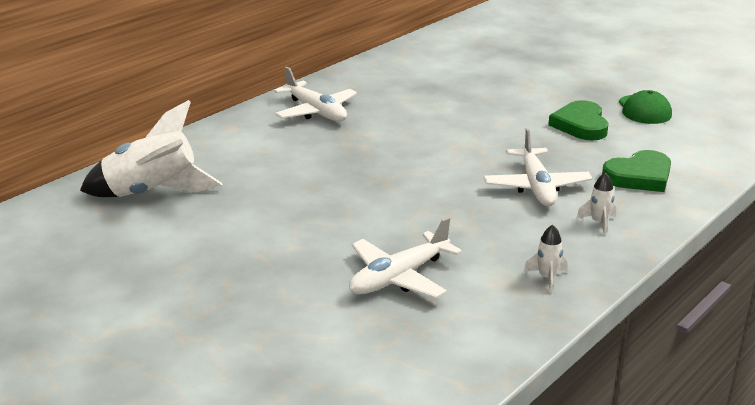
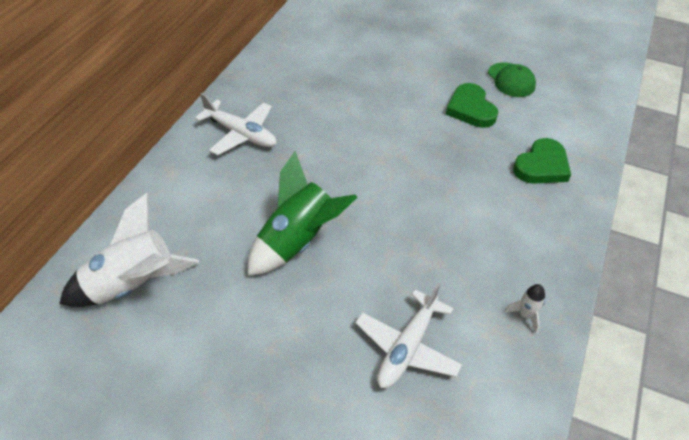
camera: 20 degrees left, 20 degrees up
white plane [483,128,592,206] -> none
white rocket [576,172,616,235] -> none
none -> green rocket [248,151,357,276]

